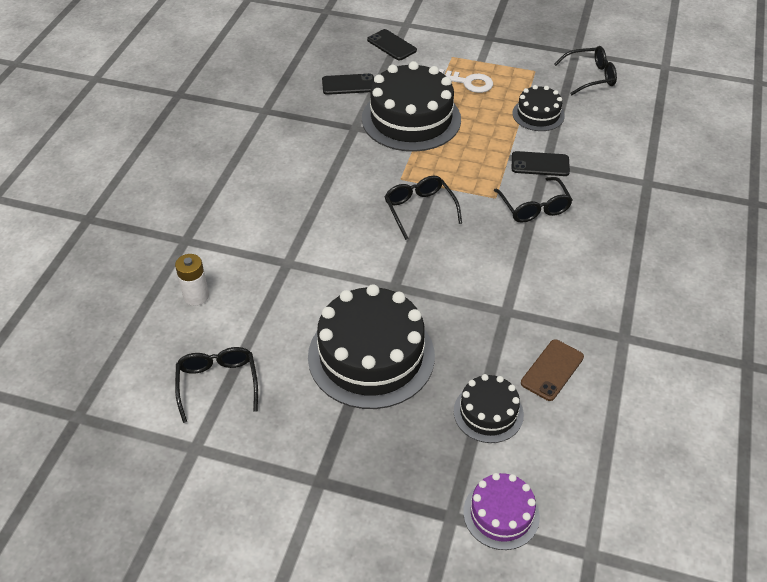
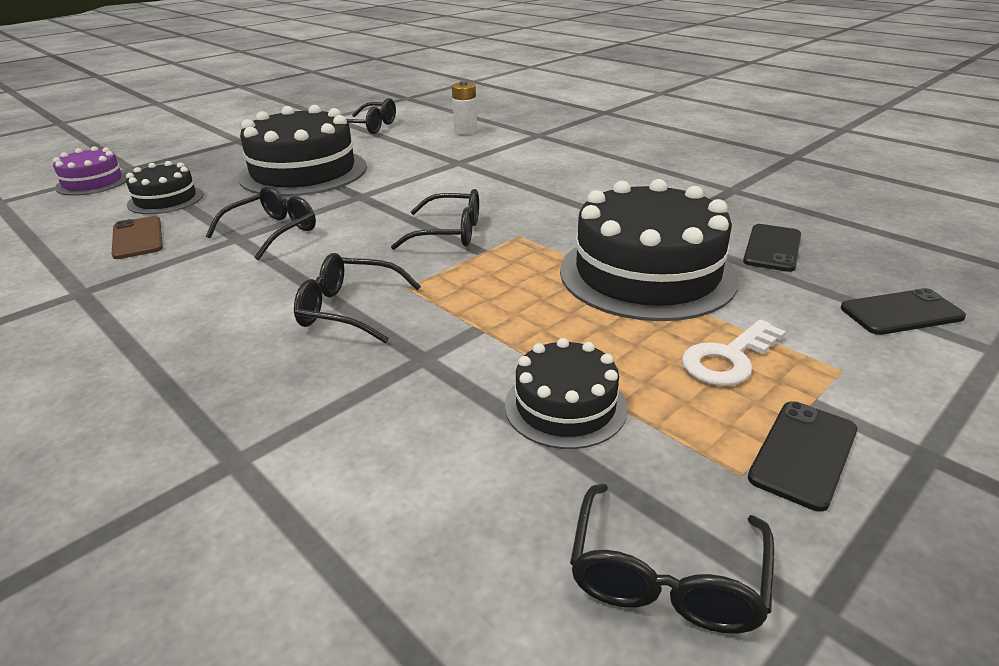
camera: 120 degrees right, 15 degrees down
black phone [512,151,570,176] -> black phone moved to [748,401,858,512]
none -> black glasses [206,186,316,260]

